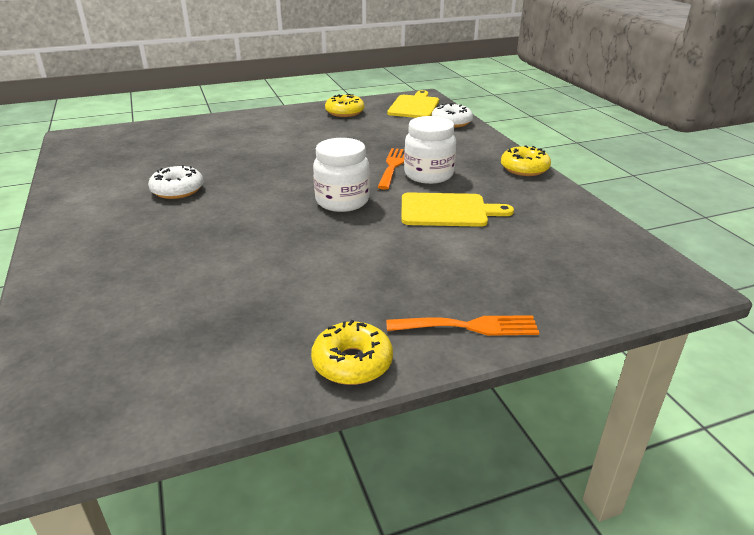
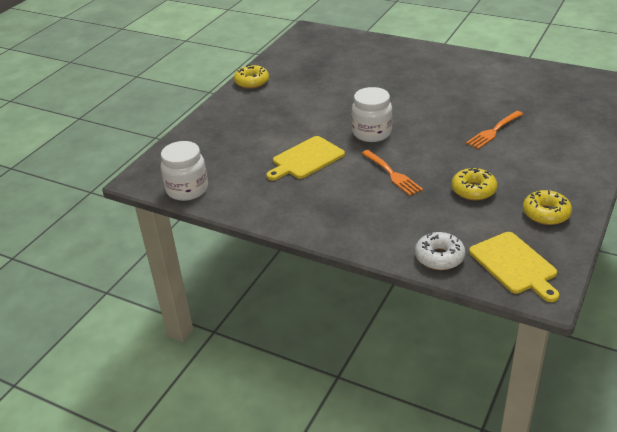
camera: 140 degrees right, 5 degrees up
white donut [148,165,204,199] -> none
orange fork [386,315,539,336] -> orange fork moved to [466,111,523,149]
white jar [404,116,456,184] -> white jar moved to [161,141,208,201]
yellow donut [501,145,551,176] -> yellow donut moved to [452,168,497,201]

